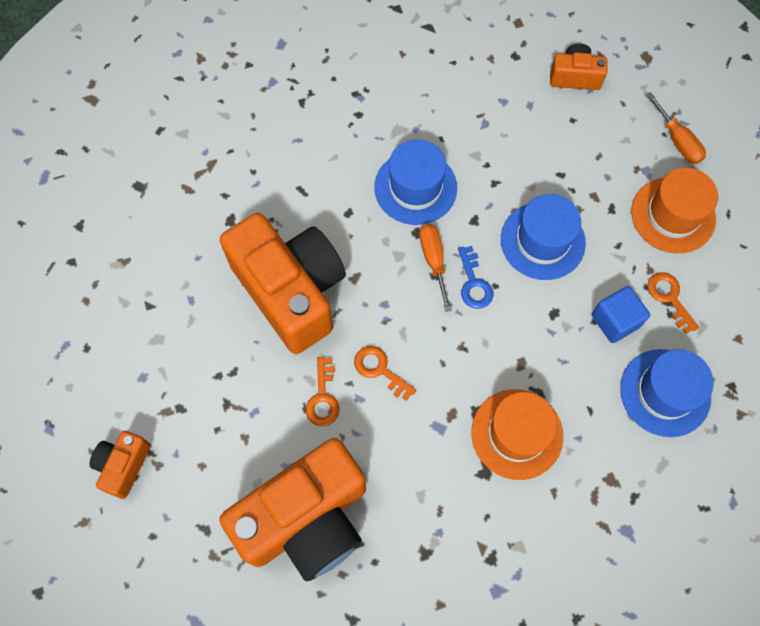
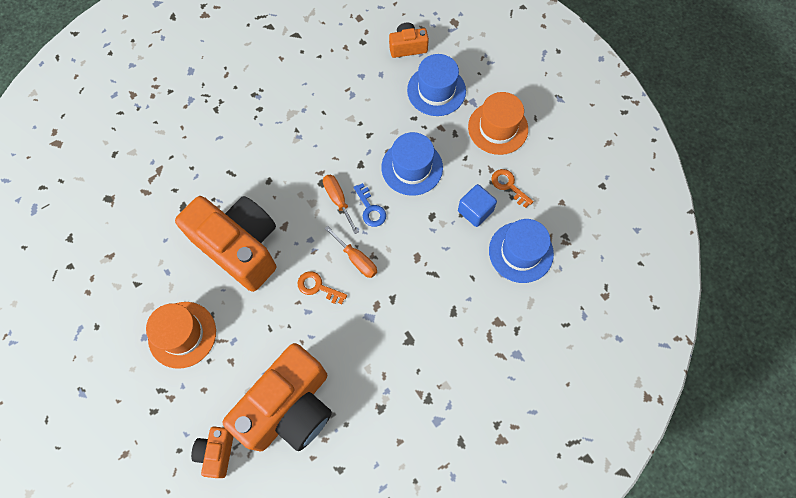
camera: 15 degrees left, 0 degrees up
orange camera [89,431,151,499] -> orange camera moved to [191,427,234,478]
orange key [306,357,340,426] -> none
blue hat [374,139,457,225] -> blue hat moved to [407,54,466,116]
orange hat [471,389,563,480] -> orange hat moved to [146,302,216,369]
orange screwdriver [646,92,706,164] -> orange screwdriver moved to [324,226,377,278]

